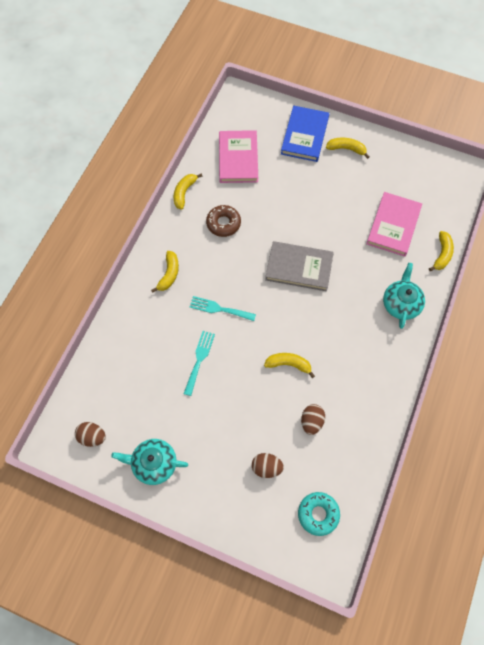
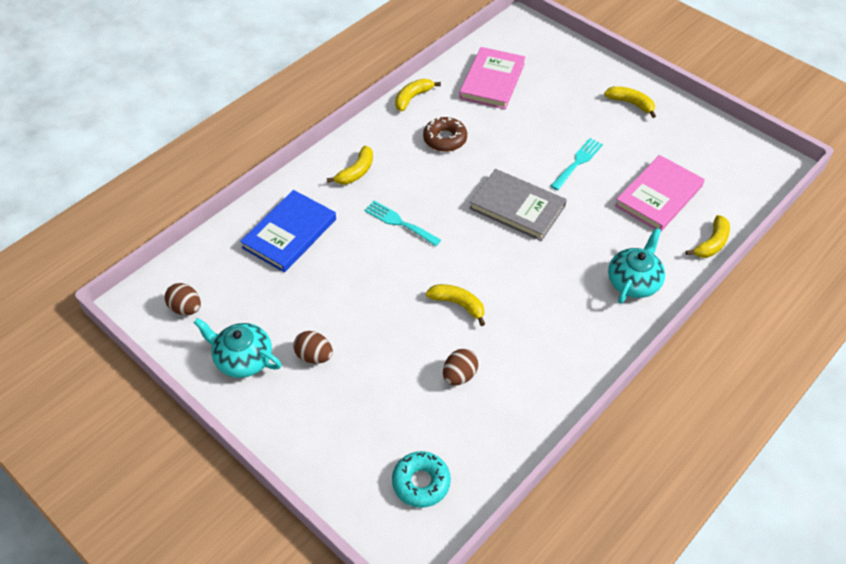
camera: 20 degrees right, 15 degrees down
turquoise fork [184,331,215,396] -> turquoise fork moved to [551,138,603,190]
brown egg [252,453,284,478] -> brown egg moved to [293,331,333,364]
blue book [281,106,329,162] -> blue book moved to [240,190,336,273]

